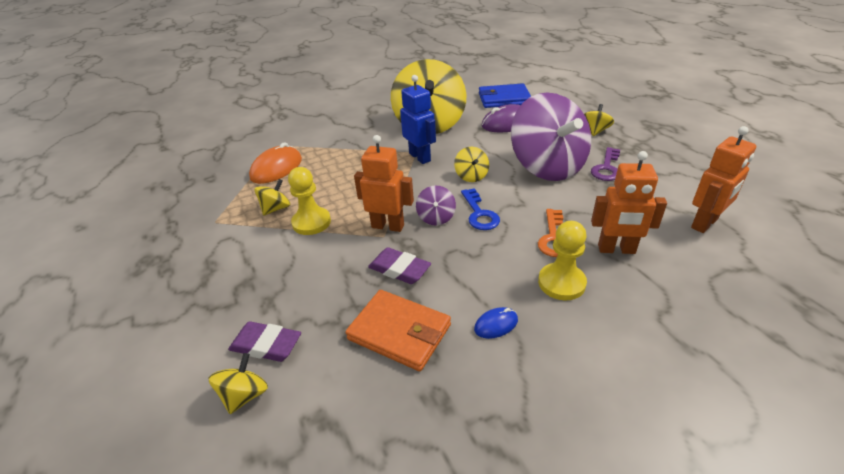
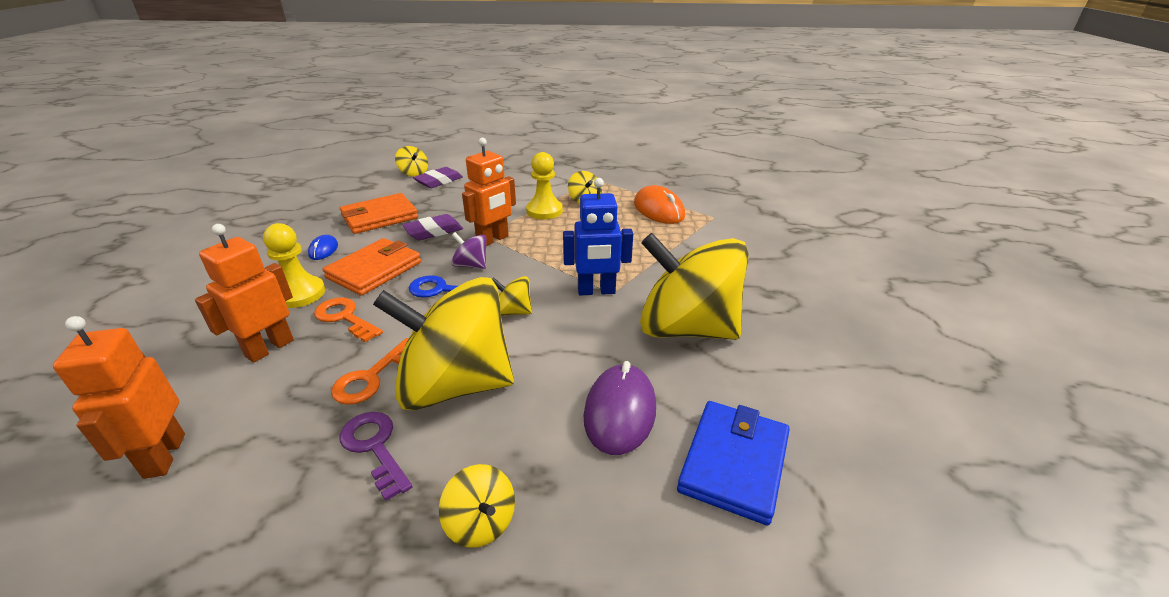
camera: 115 degrees right, 5 degrees down
purple spinning top [511,93,591,181] -> yellow spinning top [373,277,514,410]
none -> orange wallet [322,238,421,296]
none -> orange key [331,338,409,405]

